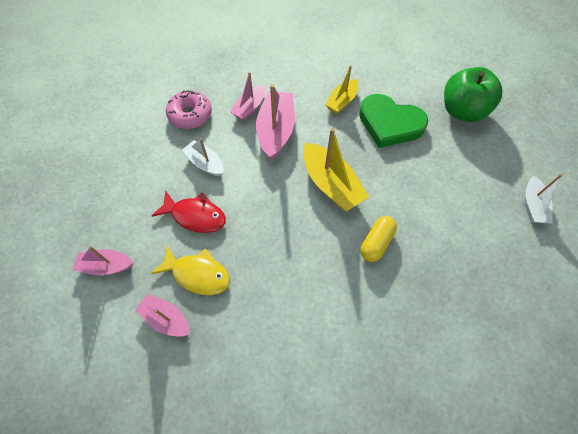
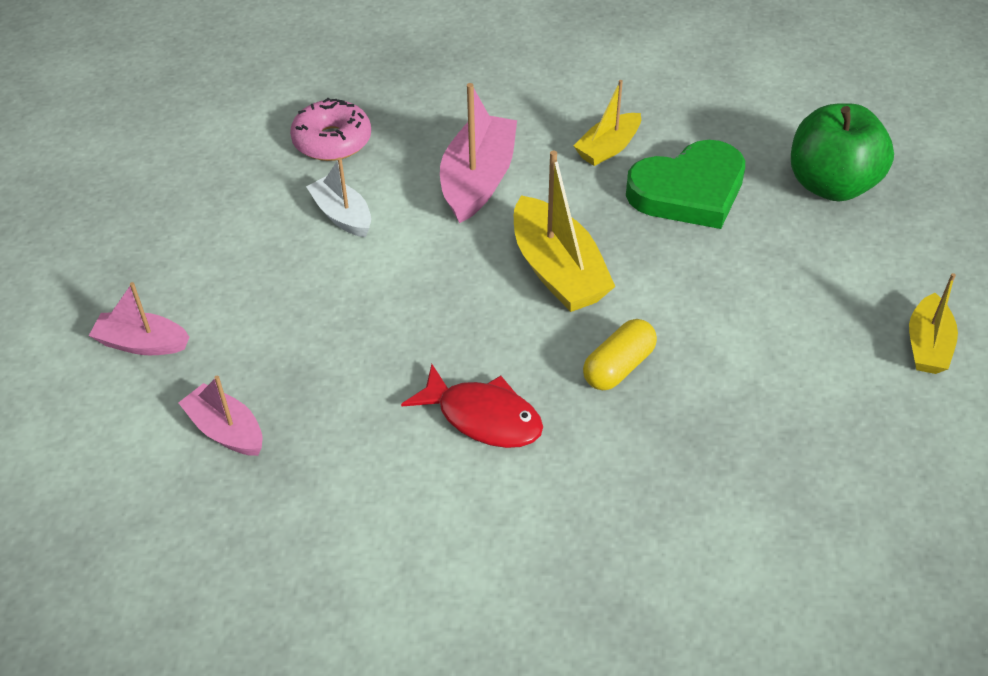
camera: 10 degrees right, 15 degrees down
yellow fish [151,245,230,295] -> none
red fish [152,190,226,233] -> red fish moved to [401,364,543,448]
pink boat [230,72,265,121] -> none
green heart [359,94,428,148] -> green heart turned 60 degrees counterclockwise [626,140,745,229]
white boat [525,174,562,223] -> yellow boat [909,273,958,374]

